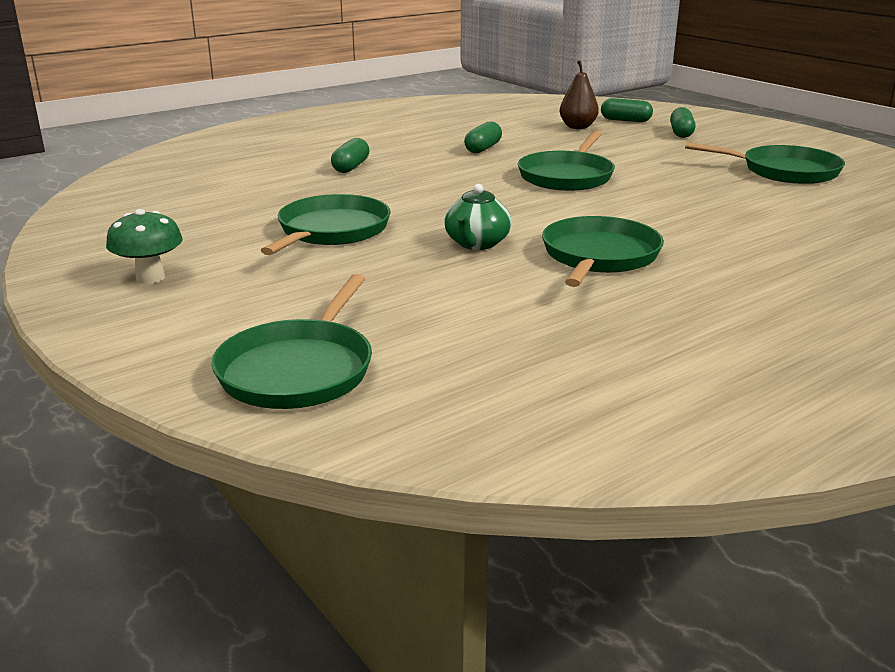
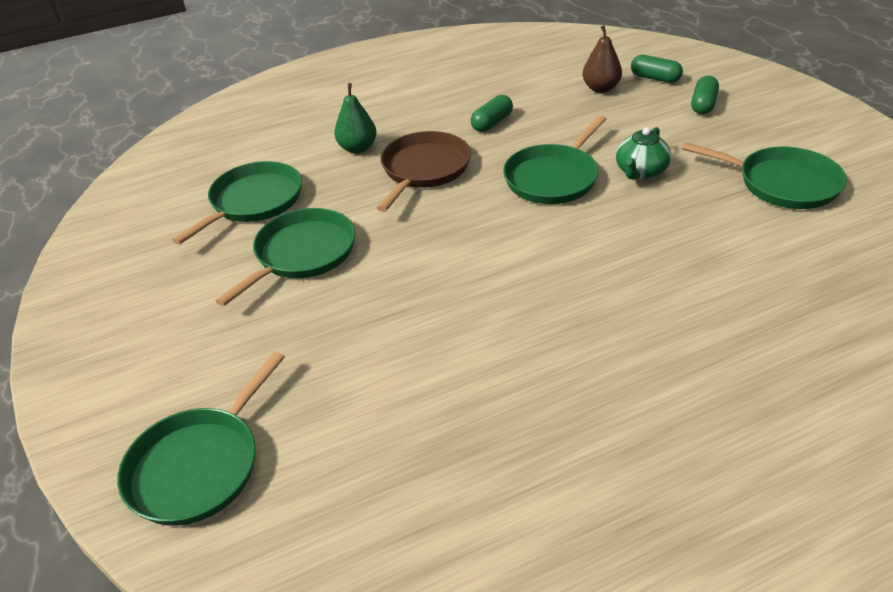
camera: 15 degrees right, 15 degrees up
green mushroom [106,209,183,284] -> none
green capsule [331,138,369,173] -> green pear [334,83,377,154]
green teapot [444,184,511,250] -> green teapot moved to [616,127,671,180]
green pan [542,216,664,287] -> green pan moved to [172,161,302,245]
none -> brown pan [377,131,471,212]

